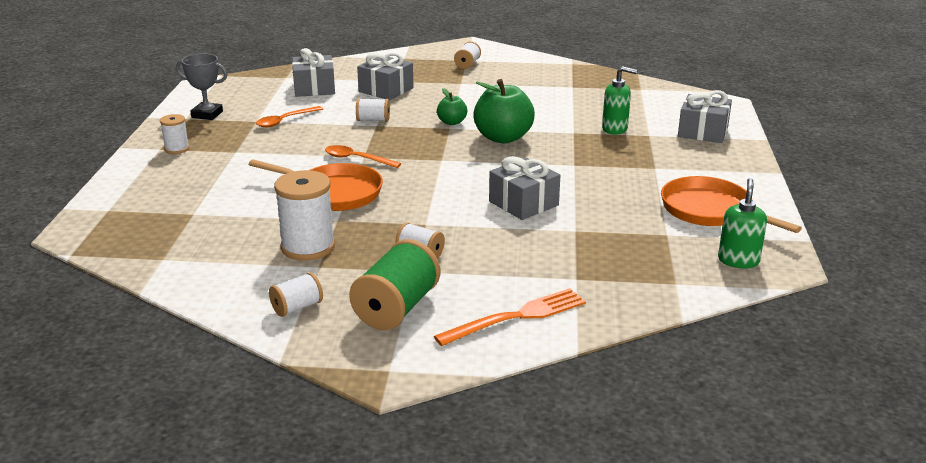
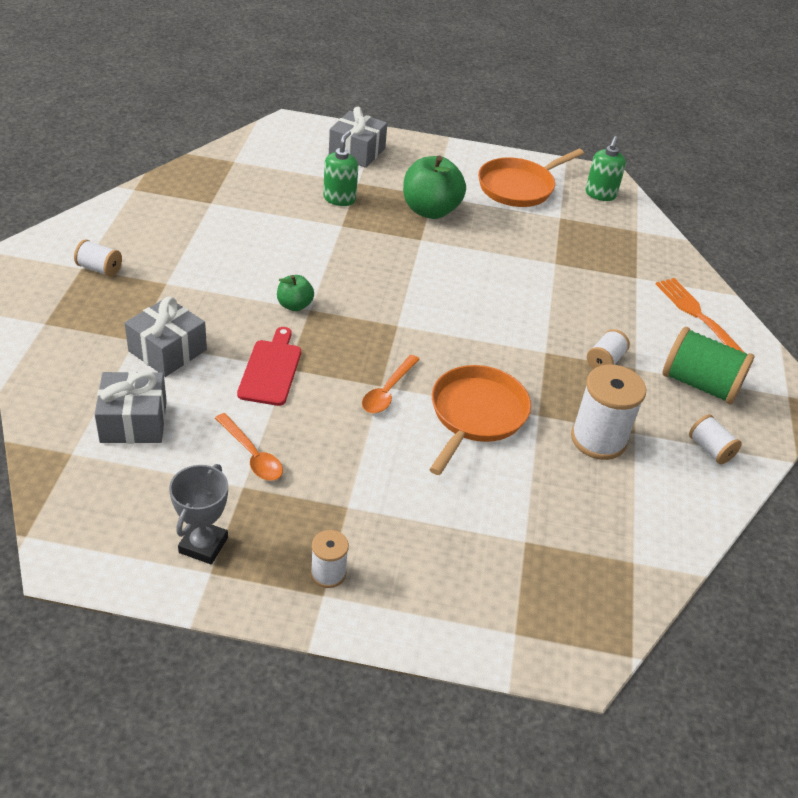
camera: 90 degrees left, 15 degrees up
white spool [356,98,390,122] -> red cutting board [237,327,301,406]
green apple [473,79,535,143] -> green apple moved to [403,156,466,219]
grey gift [489,156,561,220] -> none
green soap dispenser [718,178,767,268] -> green soap dispenser turned 90 degrees counterclockwise [586,136,626,201]

